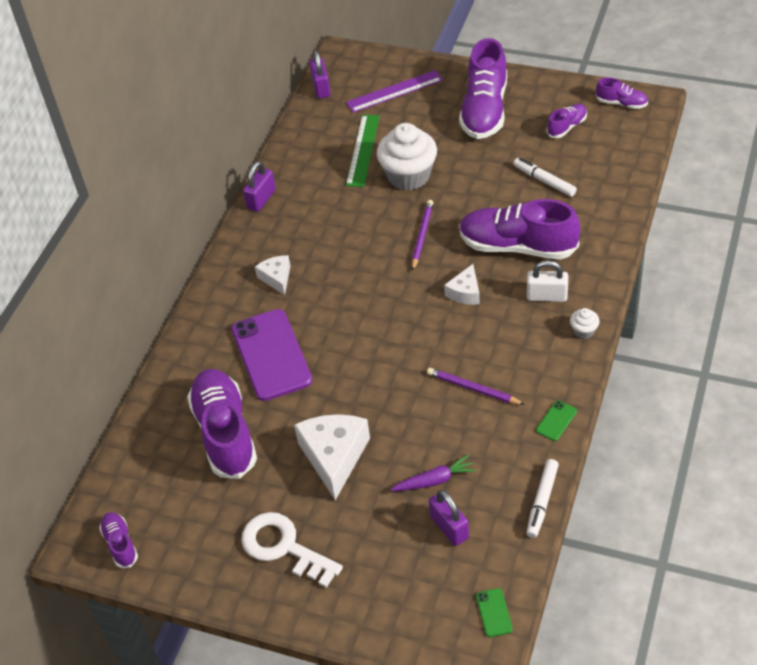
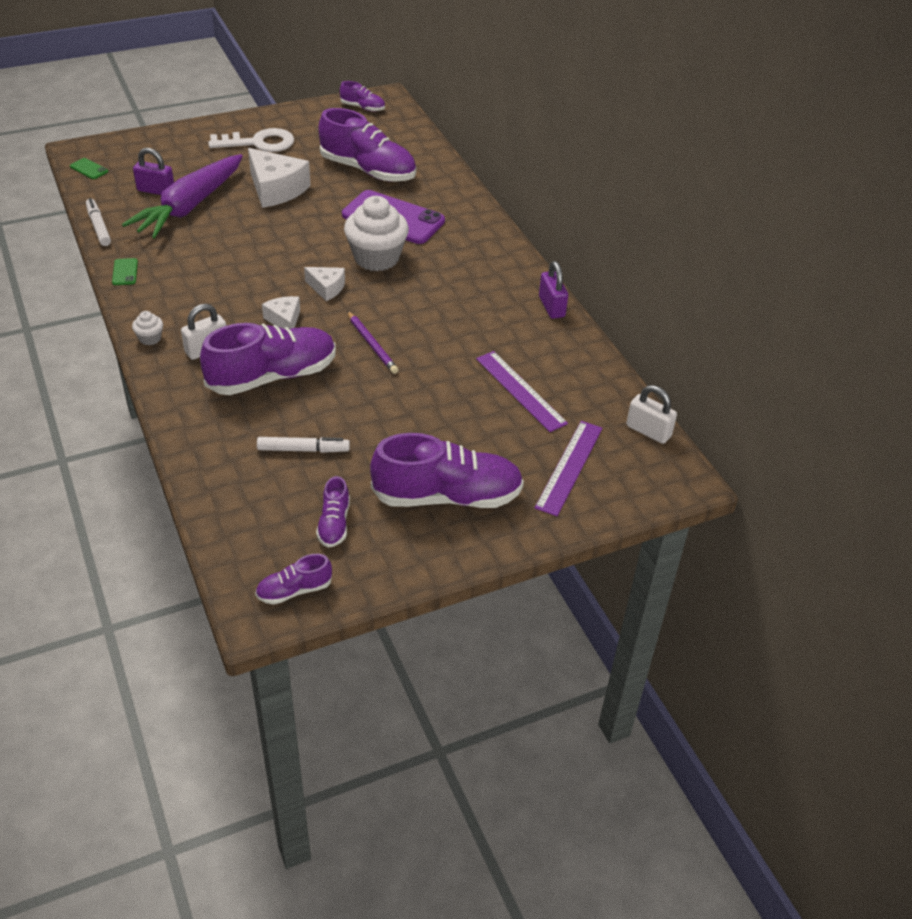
camera: 130 degrees right, 5 degrees down
white cheese [255,255,290,295] -> white cheese moved to [304,267,345,301]
purple padlock [309,50,331,99] -> white padlock [626,385,677,444]
green ruler [346,115,380,187] -> purple ruler [476,351,568,432]
white cupcake [377,123,437,190] -> white cupcake moved to [344,196,409,271]
purple carrot [390,455,476,491] -> purple carrot [122,154,243,238], size x2.22
purple pencil [427,368,525,405] -> none
purple shoe [459,38,507,139] -> purple shoe turned 120 degrees clockwise [370,433,524,508]

